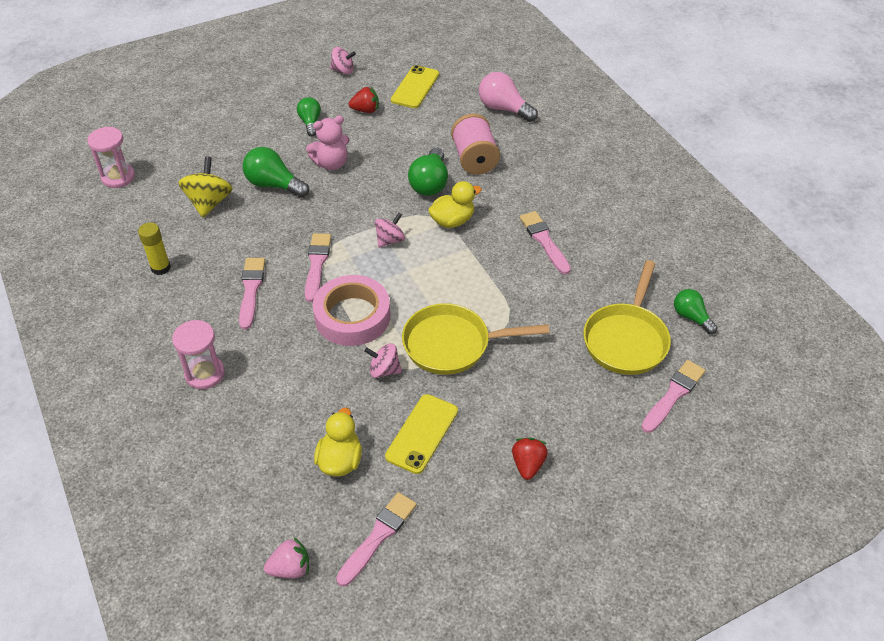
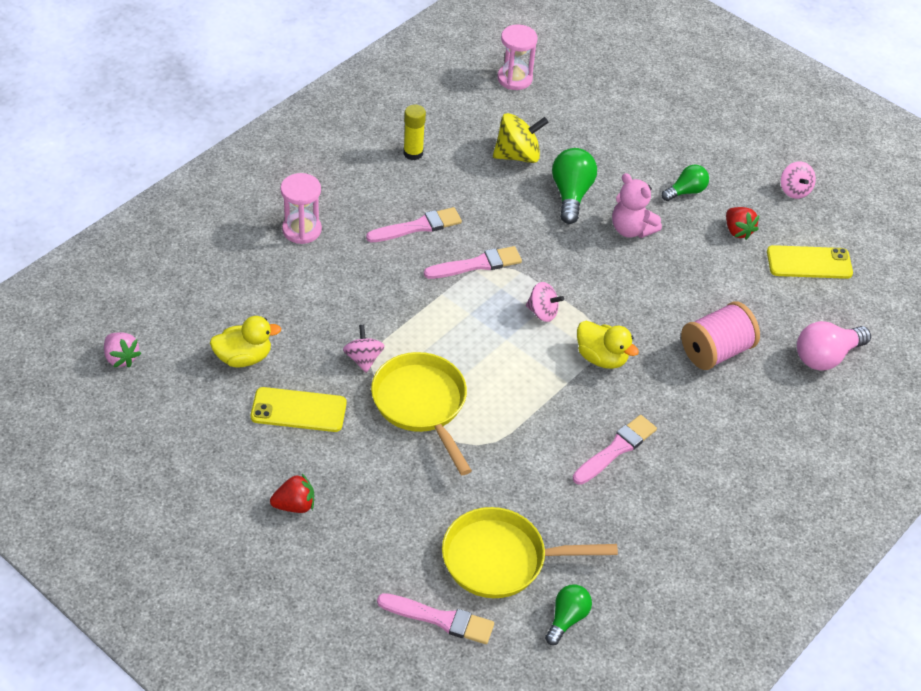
camera: 65 degrees right, 0 degrees up
pink tape [313,275,390,346] -> none
pink brush [336,492,417,587] -> none
green light bulb [408,148,448,196] -> none
pink light bulb [479,72,538,122] -> pink light bulb turned 135 degrees counterclockwise [797,321,871,371]

